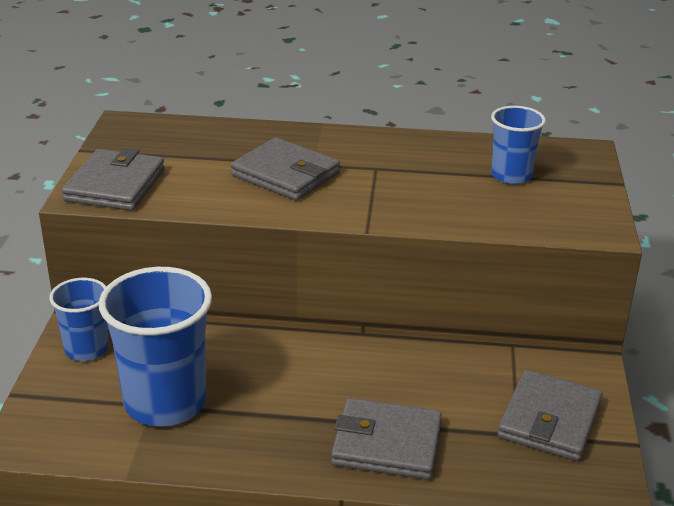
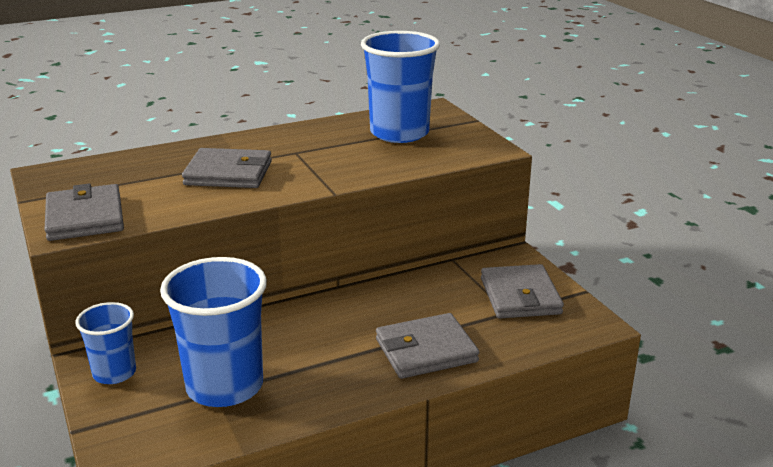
camera: 30 degrees left, 5 degrees down
blue cup [491,106,546,184] -> blue cup [361,31,440,143], size x1.77

